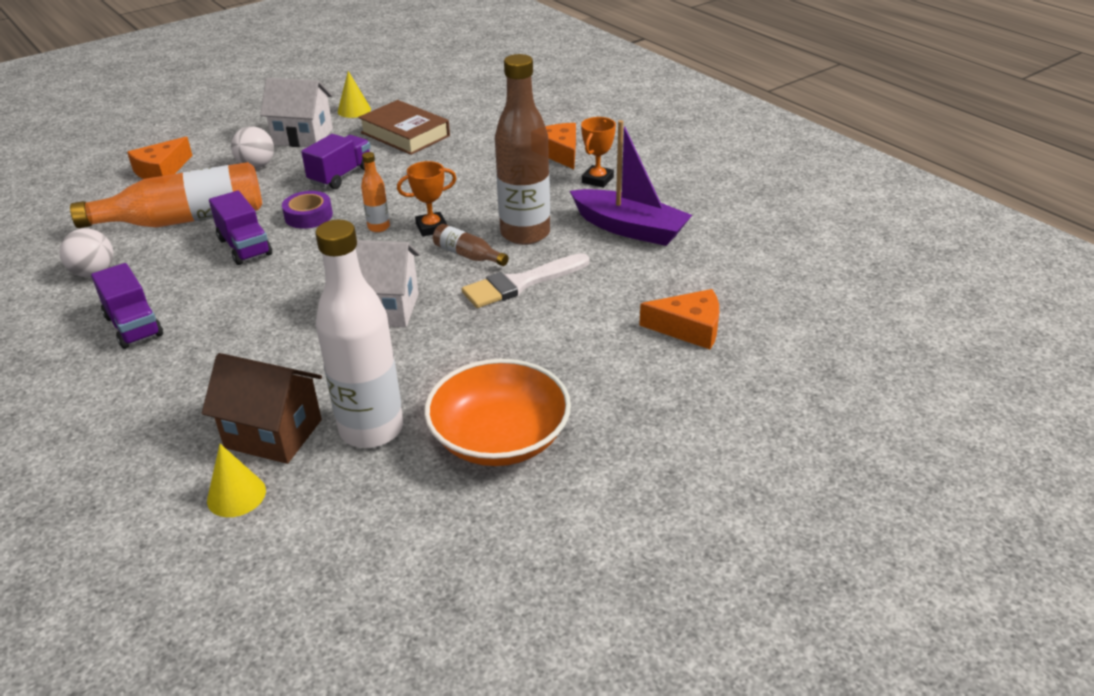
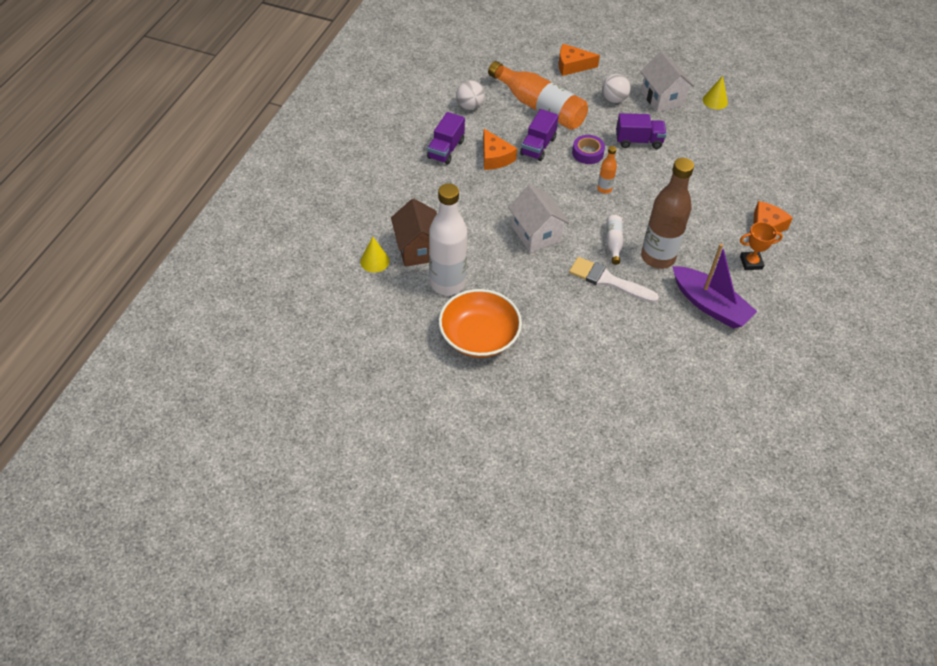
camera: 55 degrees right, 15 degrees up
brown book [358,100,450,155] -> none
orange trophy [397,161,456,236] -> none
brown bottle [433,224,509,266] -> white bottle [606,215,623,265]
purple boat [570,120,692,246] -> purple boat turned 45 degrees counterclockwise [672,243,758,329]
orange cheese [639,289,719,349] -> orange cheese moved to [483,129,517,170]

